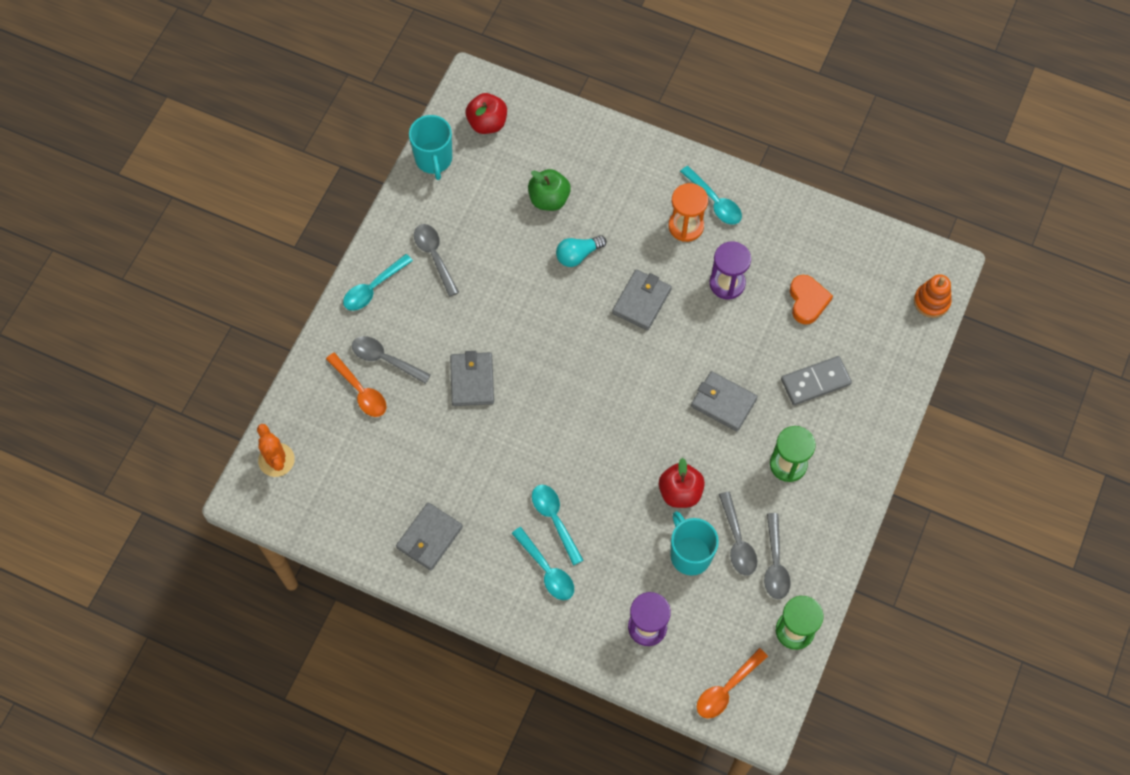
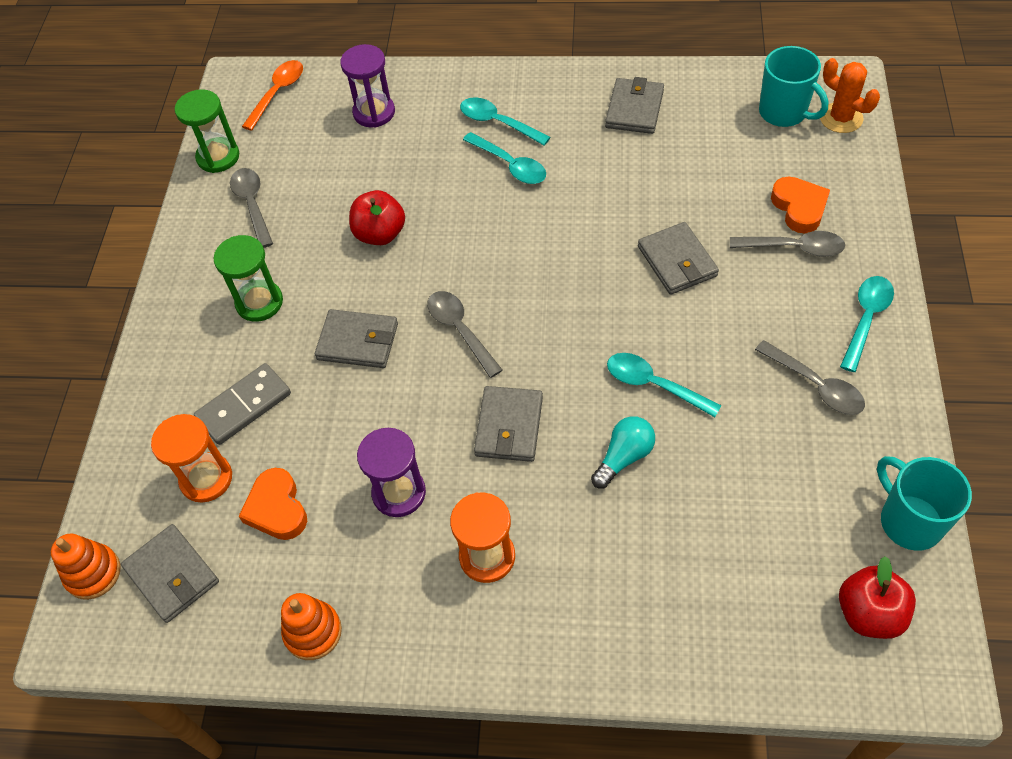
camera: 165 degrees right, 10 degrees down
orange spoon [326,352,386,417] -> orange heart [771,177,830,234]
green apple [528,169,571,211] -> none
turquoise mug [670,511,719,576] -> turquoise mug moved to [759,46,828,127]
turquoise spoon [680,166,742,225] -> turquoise spoon moved to [607,353,722,417]
grey spoon [719,492,757,576] -> grey spoon moved to [427,291,503,378]
none -> grey wallet [121,524,219,623]
none -> orange hourglass [151,414,232,502]
none -> orange stacking toy [281,593,342,660]

